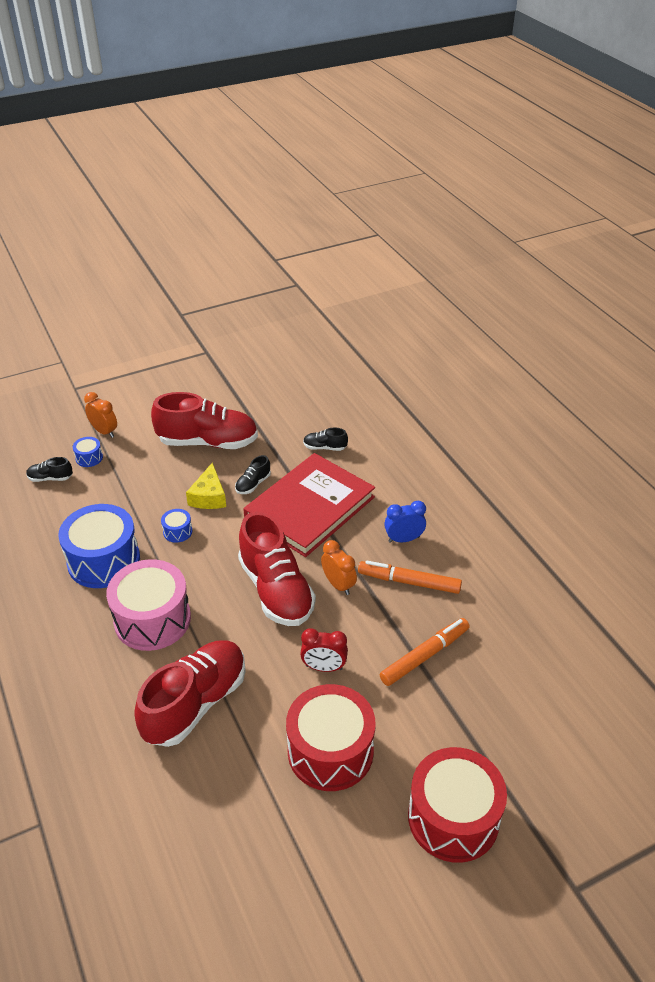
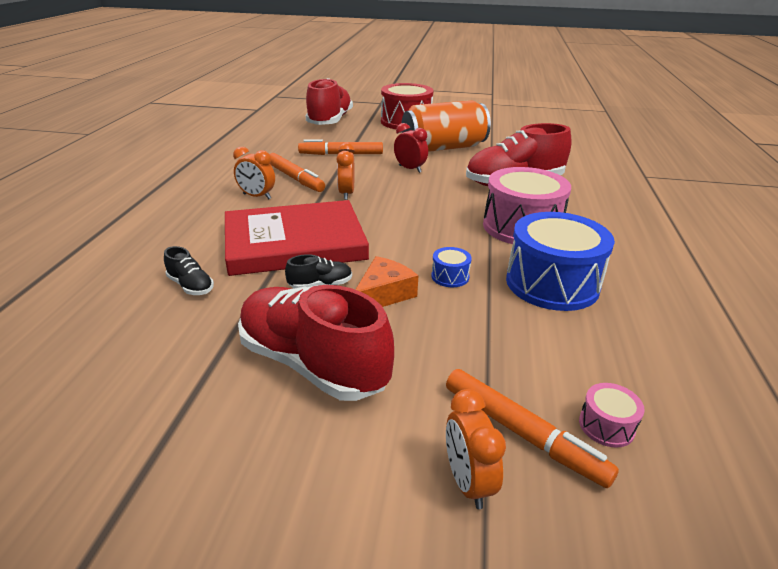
camera: 145 degrees left, 10 degrees down
black shoe [26,457,73,482] -> pink drum [579,383,645,448]
blue drum [73,437,103,467] -> orange marker [446,369,619,488]
yellow cheese [186,462,226,509] -> orange cheese [355,256,418,307]
red shoe [238,512,316,626] -> red shoe moved to [306,78,353,125]
red drum [286,684,376,791] -> orange can [402,100,491,152]
blue clock [384,501,426,543] -> orange clock [233,147,275,199]

